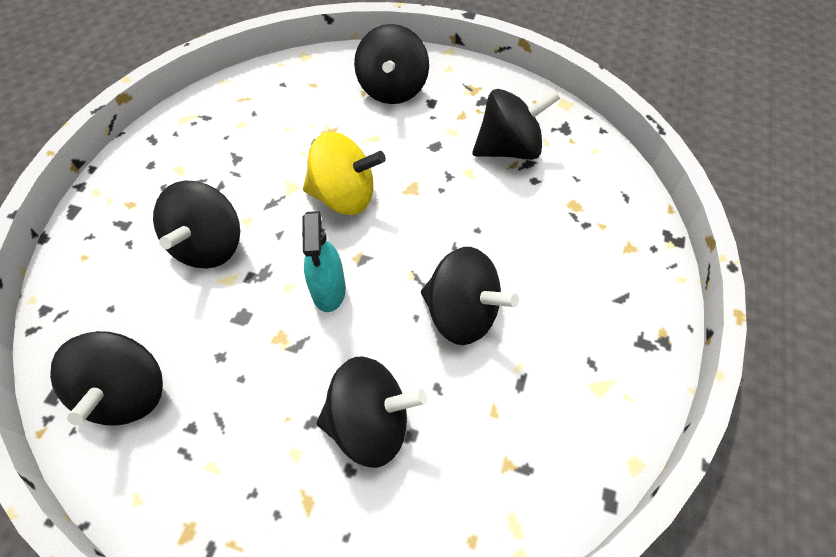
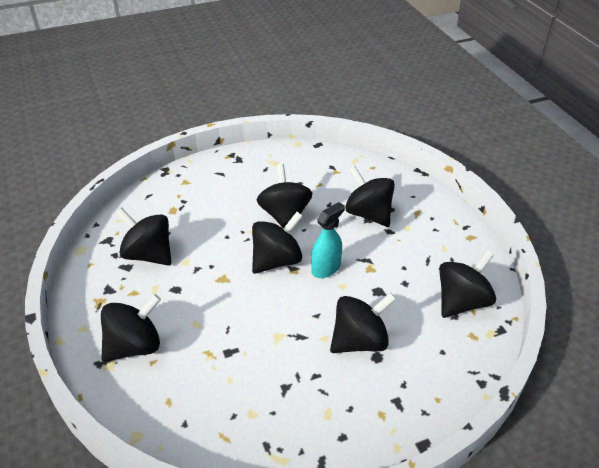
camera: 130 degrees left, 15 degrees down
yellow spinning top [303,132,386,215] -> none
none -> black spinning top [252,212,303,274]

